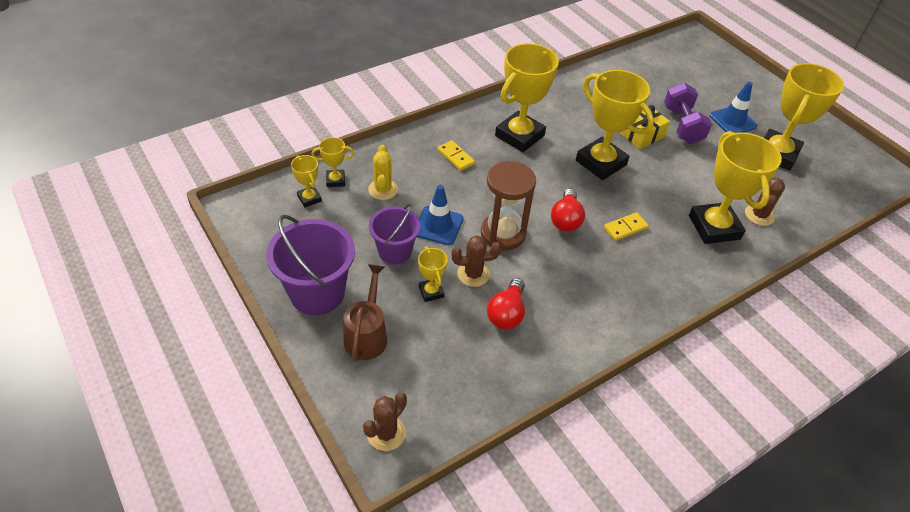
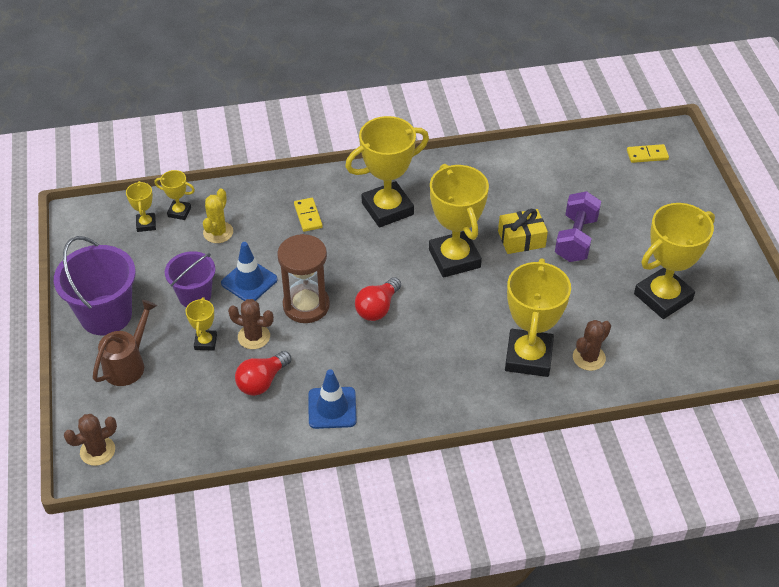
camera: 25 degrees right, 0 degrees up
yellow domino [604,212,649,241] -> yellow domino moved to [627,144,669,163]
blue traffic cone [710,82,757,133] -> blue traffic cone moved to [308,369,357,429]

